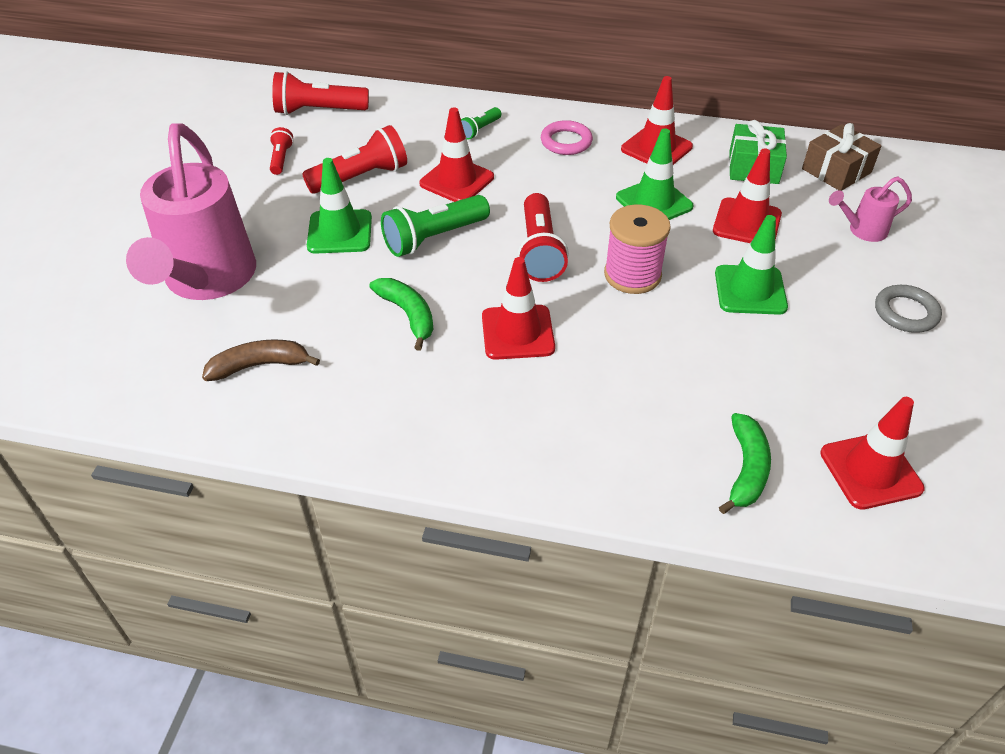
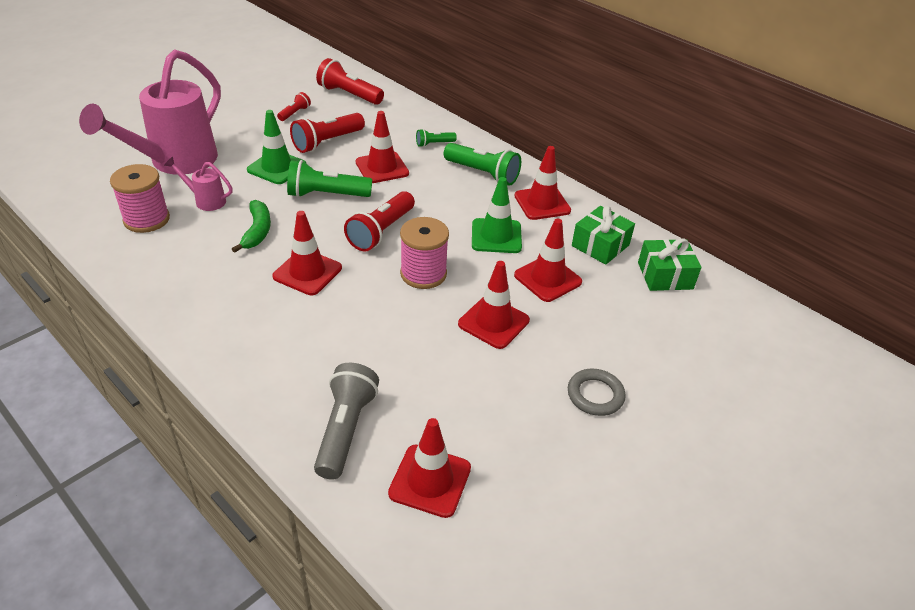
camera: 30 degrees right, 5 degrees down
brown banana [202,339,320,381] -> pink spool [110,164,170,233]
red flashlight [302,125,407,193] -> red flashlight turned 135 degrees clockwise [290,113,365,153]
pink ring [541,120,593,155] -> green flashlight [444,143,521,186]
green traffic cone [715,215,788,315] -> red traffic cone [458,261,530,349]
green banana [719,413,771,514] -> grey flashlight [314,363,379,480]
brown gift [802,123,882,191] -> green gift [638,238,701,291]
pink watering can [829,176,912,242] -> pink watering can moved to [164,157,233,211]

